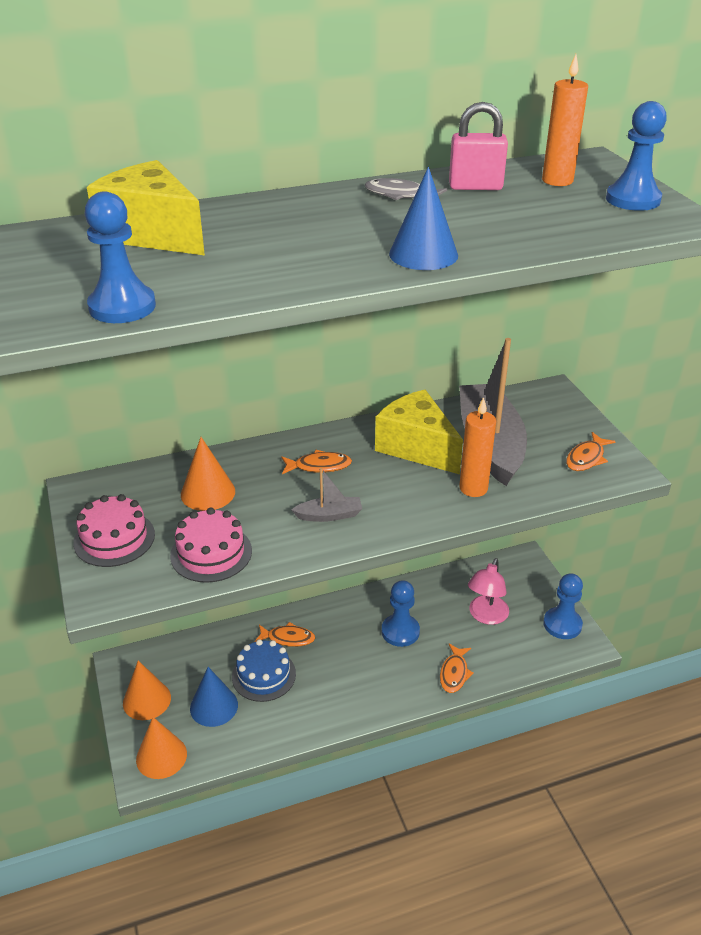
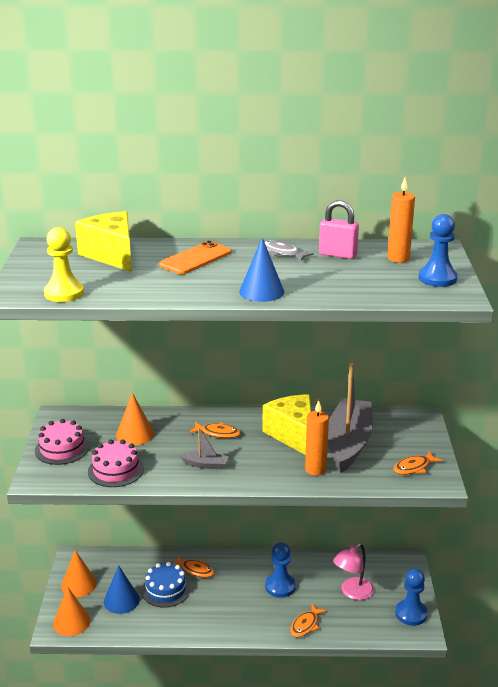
camera: 20 degrees right, 10 degrees down
blue pawn [85,191,156,323] -> yellow pawn [44,227,84,302]
none -> orange phone [159,241,232,274]

